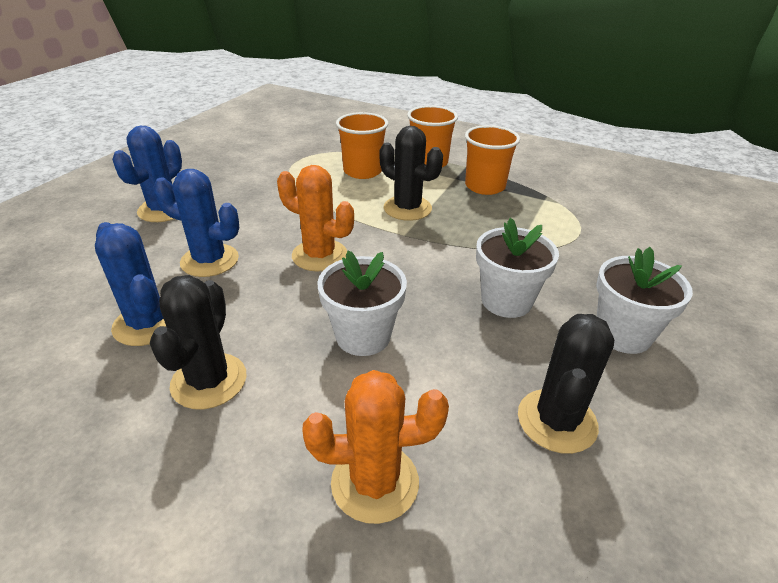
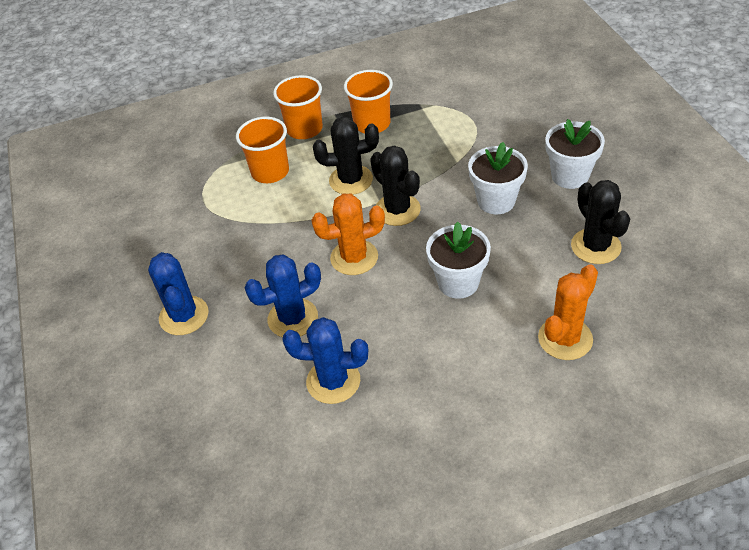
camera: 40 degrees left, 10 degrees up
black cactus [150,275,246,410] -> black cactus moved to [370,146,421,226]

